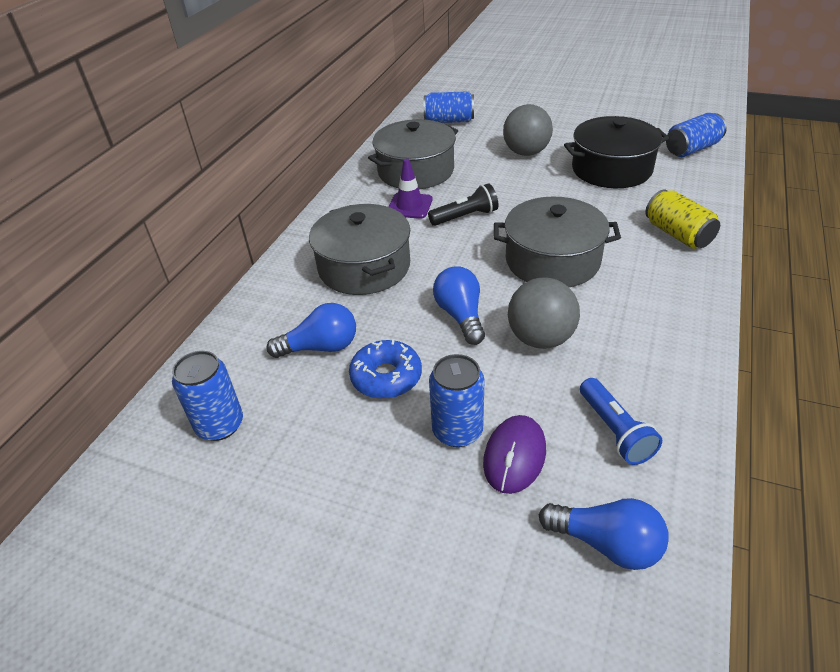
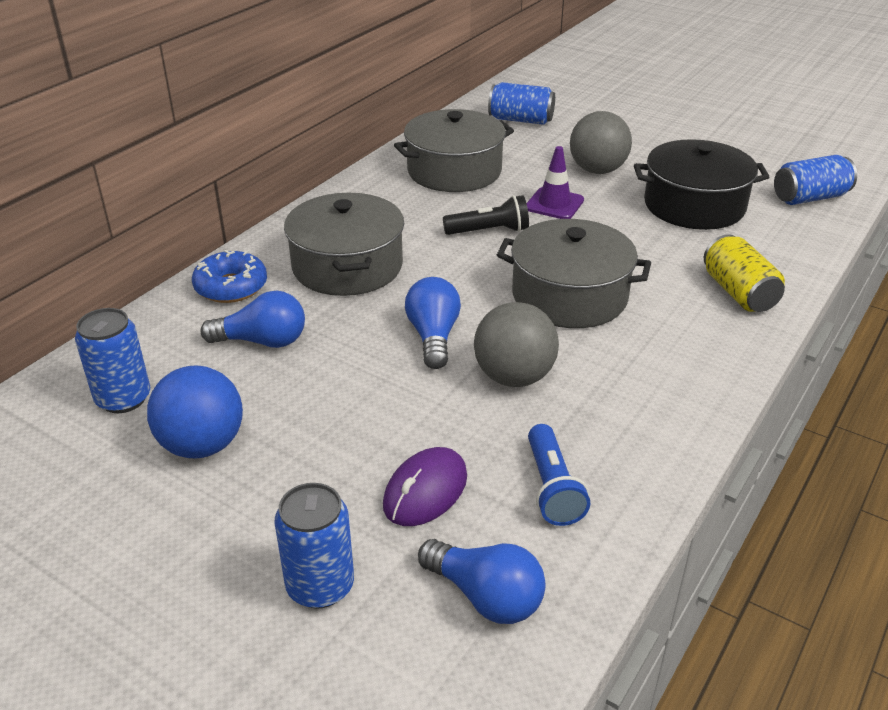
camera: 10 degrees right, 5 degrees down
blue donut [349,339,422,399] -> blue donut moved to [192,250,267,303]
purple traffic cone [388,159,433,219] -> purple traffic cone moved to [527,146,584,219]
blue can [429,354,485,447] -> blue can moved to [274,483,354,608]
none -> blue ball [147,366,243,458]

